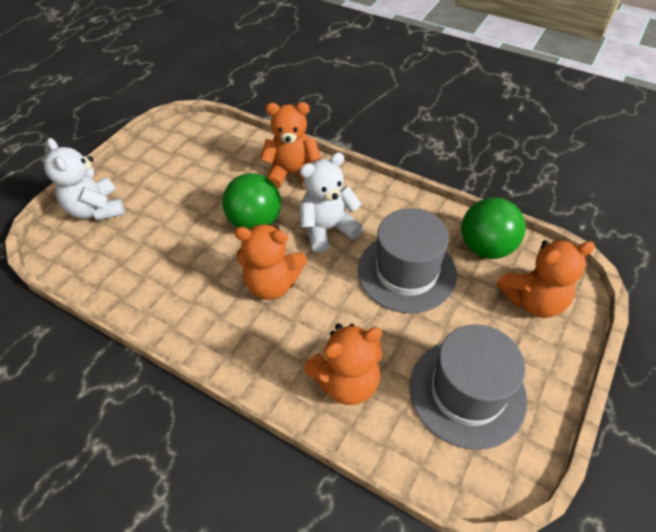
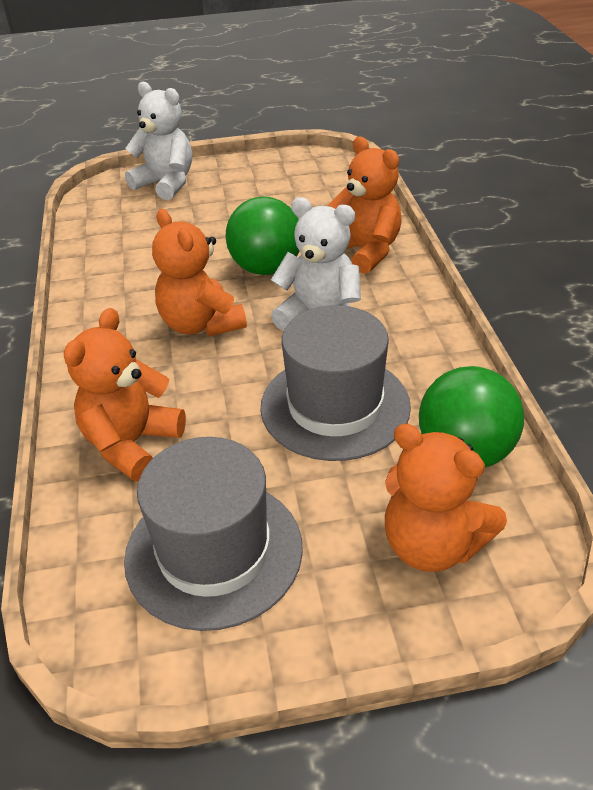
camera: 50 degrees right, 10 degrees down
white teddy bear [44,138,125,221] -> white teddy bear turned 105 degrees clockwise [125,82,192,200]
orange teddy bear [304,323,383,405] -> orange teddy bear turned 90 degrees clockwise [64,308,186,482]

